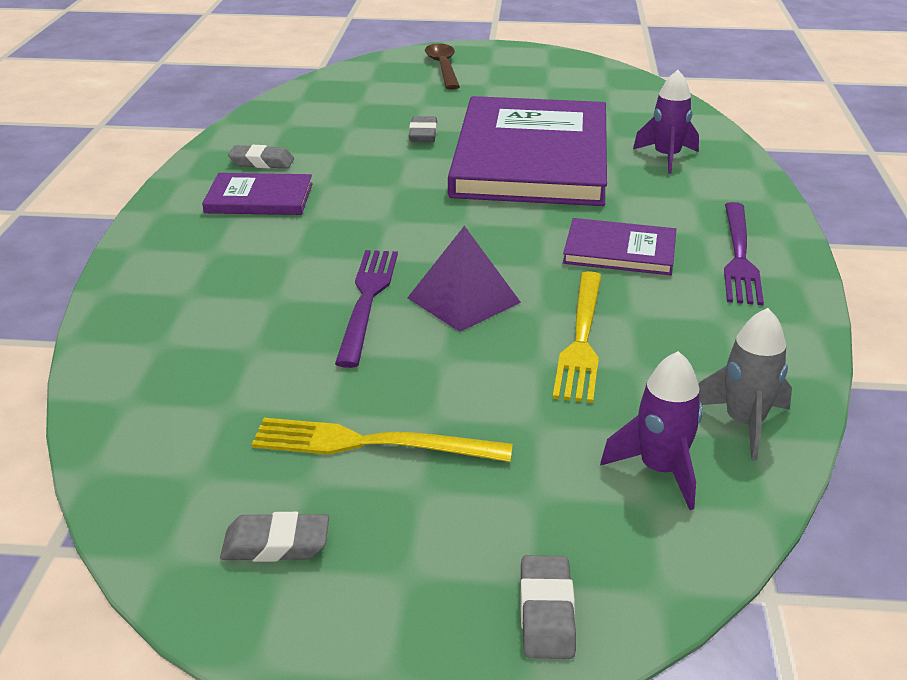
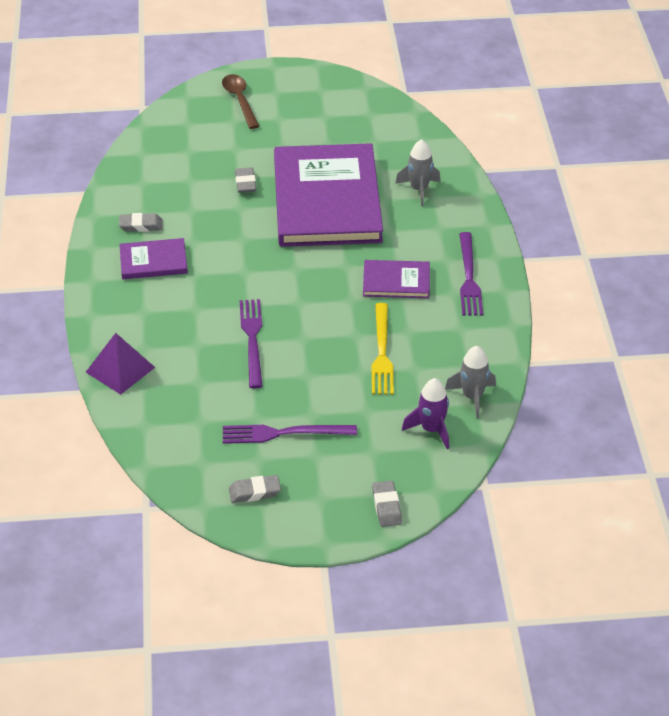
camera: 10 degrees left, 10 degrees up
yellow fork [251,418,513,462] -> purple fork [223,425,357,444]
purple pyramid [407,226,521,332] -> purple pyramid moved to [86,333,155,395]
purple rocket [633,70,699,174] -> grey rocket [395,139,441,206]

